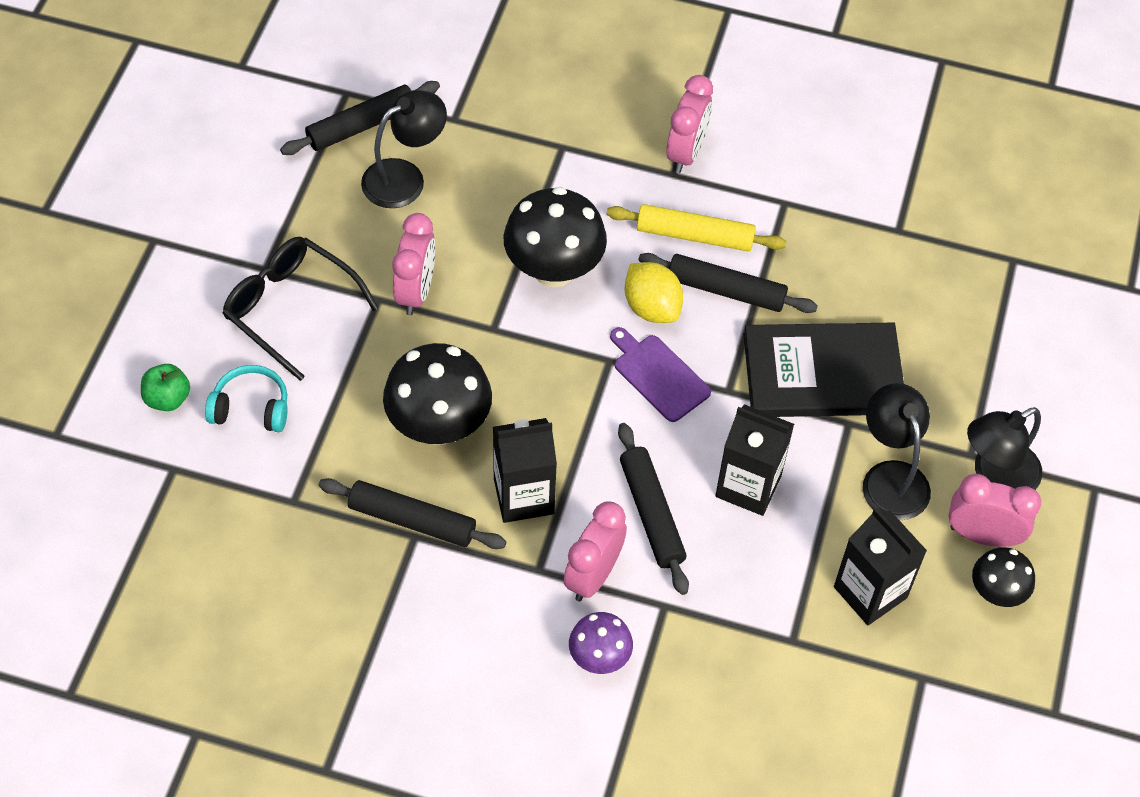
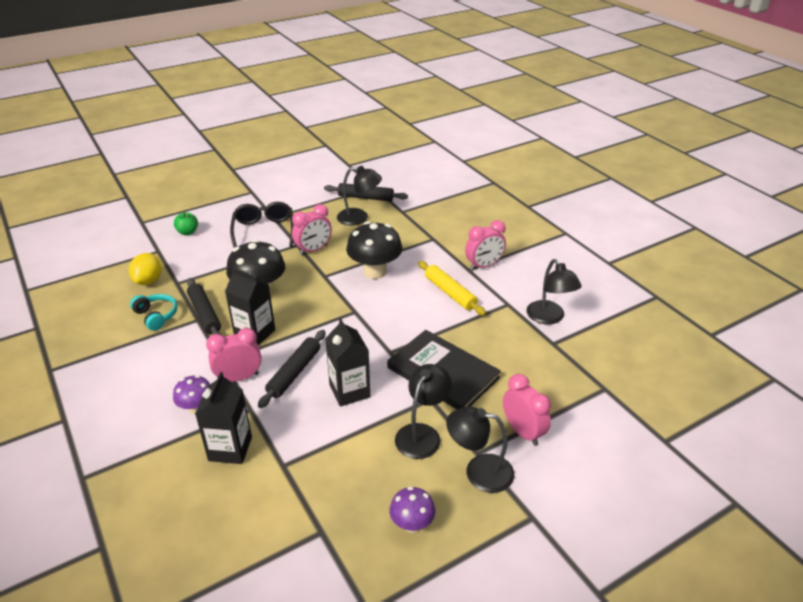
camera: 45 degrees right, 20 degrees down
turquoise headphones [205,365,288,432] -> turquoise headphones moved to [130,294,177,331]
purple cutting board [610,327,711,422] -> none
yellow lemon [625,262,683,323] -> yellow lemon moved to [129,253,162,285]
black rolling pin [638,253,818,313] -> none
black carton [834,508,927,625] -> black carton moved to [195,372,252,464]
pink clock [948,474,1041,547] -> pink clock moved to [503,374,551,446]
black mushroom [972,547,1035,607] -> purple mushroom [389,487,435,533]
none -> black lamp [527,259,582,325]

